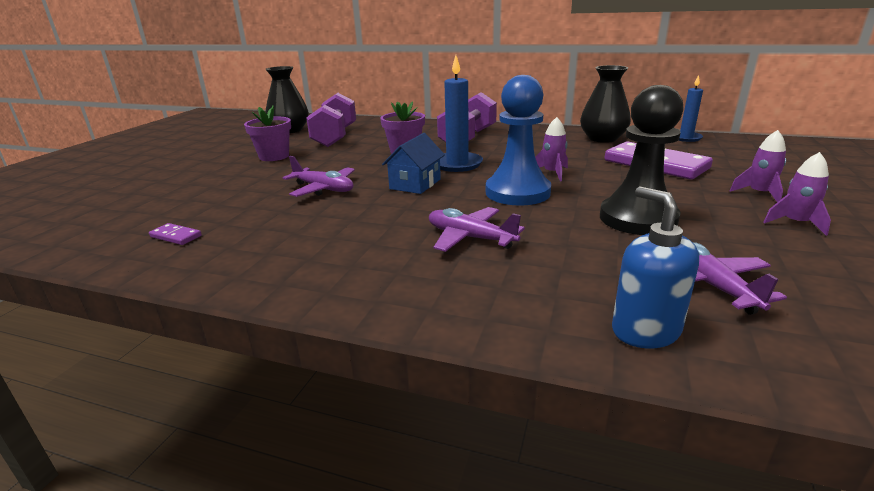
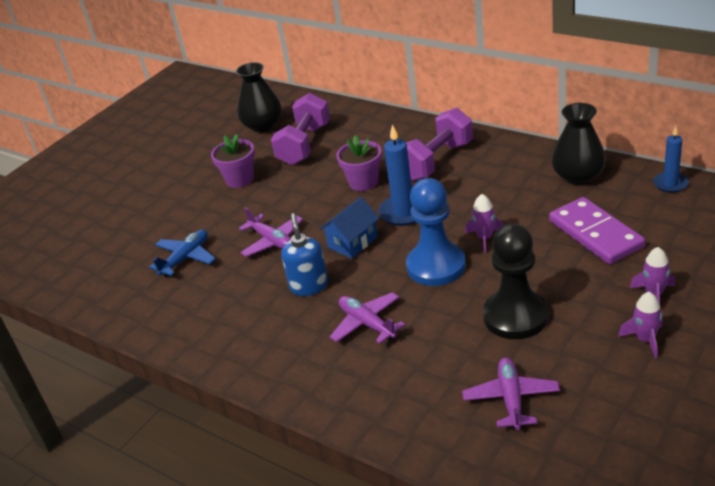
camera: 20 degrees right, 10 degrees up
purple domino [149,223,202,245] -> none
blue soap dispenser [612,186,699,348] -> blue soap dispenser moved to [281,213,328,296]
none -> blue plane [149,230,216,277]

